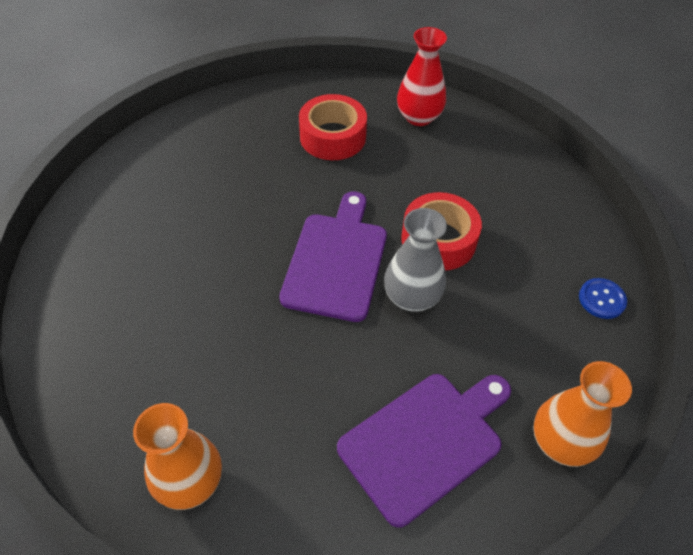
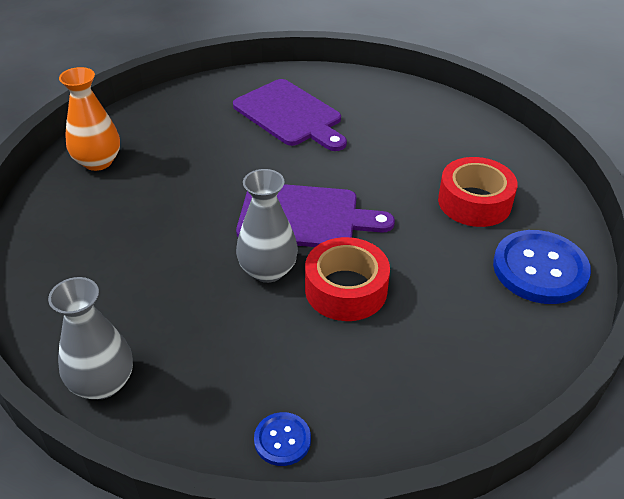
camera: 85 degrees right, 10 degrees down
purple cutting board [337,374,511,528] -> purple cutting board moved to [233,79,347,151]
red vase [397,27,447,126] -> blue button [493,230,591,304]
orange vase [533,361,632,467] -> grey vase [48,277,133,399]

